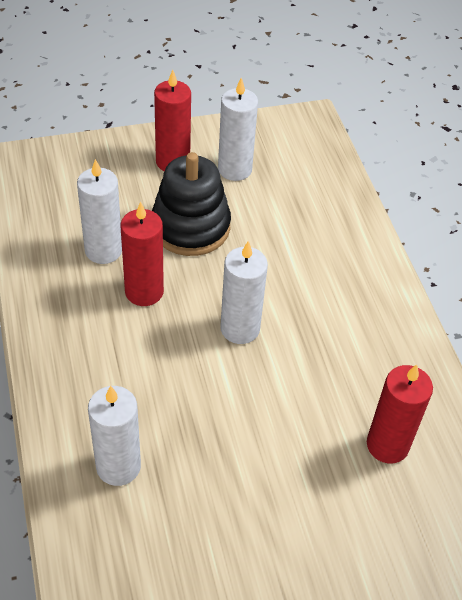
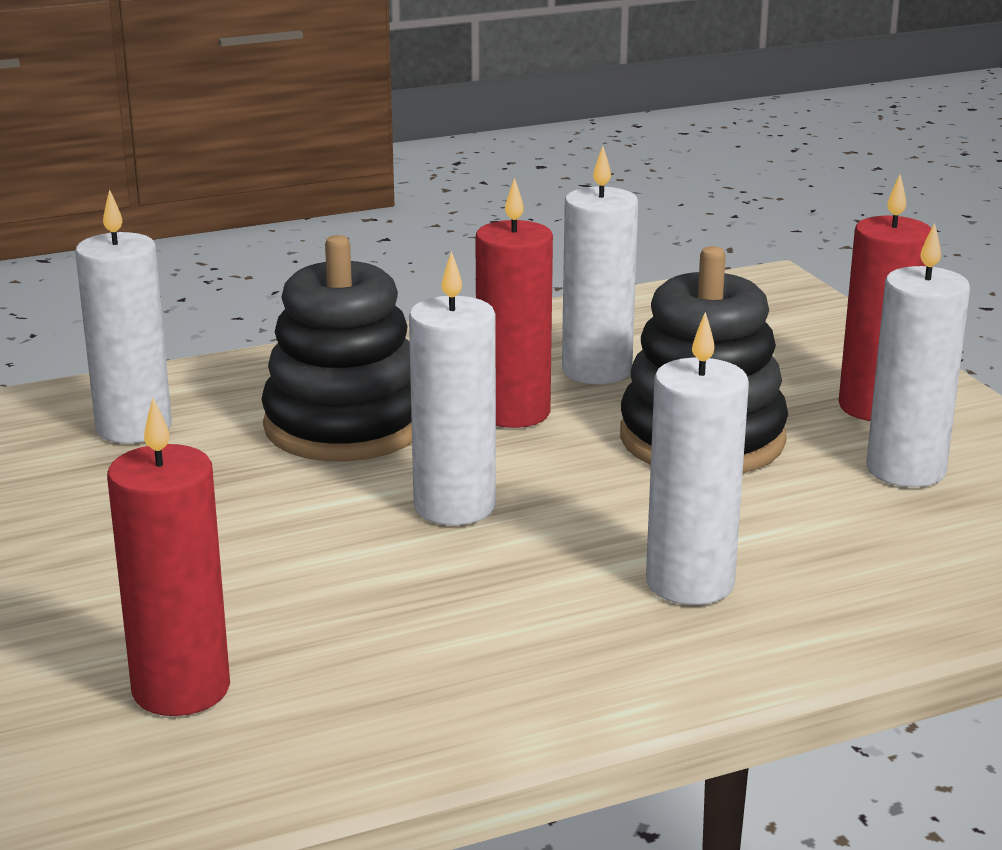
camera: 85 degrees right, 25 degrees down
none -> black stacking toy [262,235,412,461]
none -> white candle [646,312,749,605]

